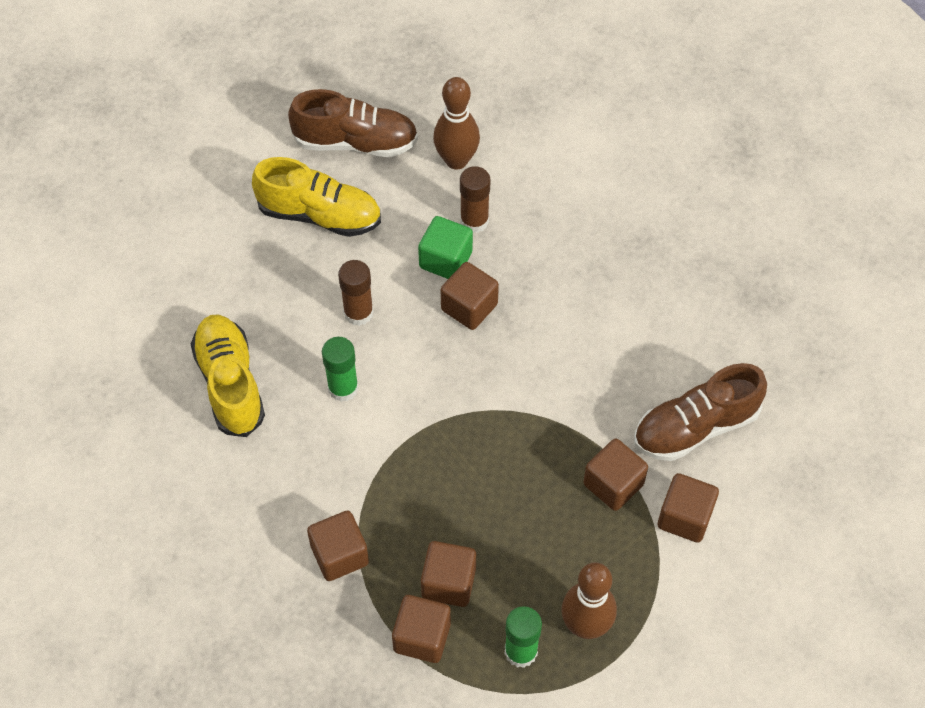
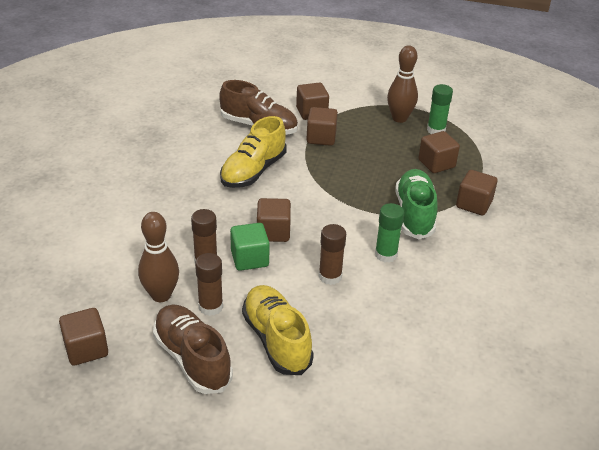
camera: 130 degrees left, 20 degrees down
yellow shoe [191,314,265,437] -> yellow shoe moved to [220,116,287,188]
brown cube [392,595,451,663] -> brown cube moved to [59,308,108,366]
none -> brown glue stick [195,253,223,316]
none -> green shoe [396,169,437,239]

